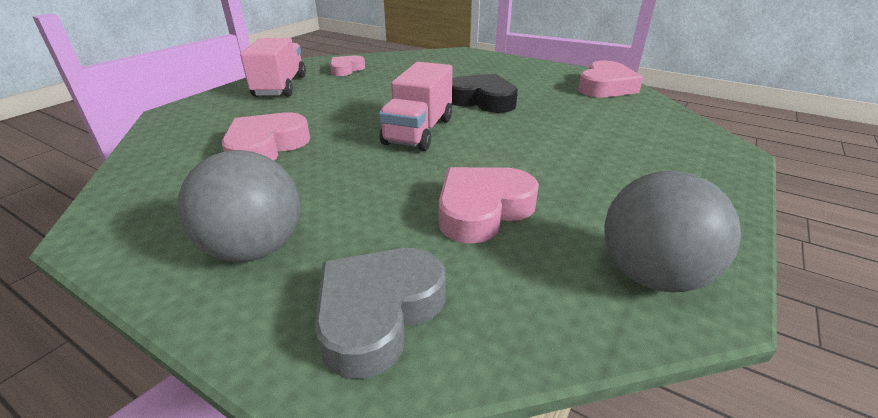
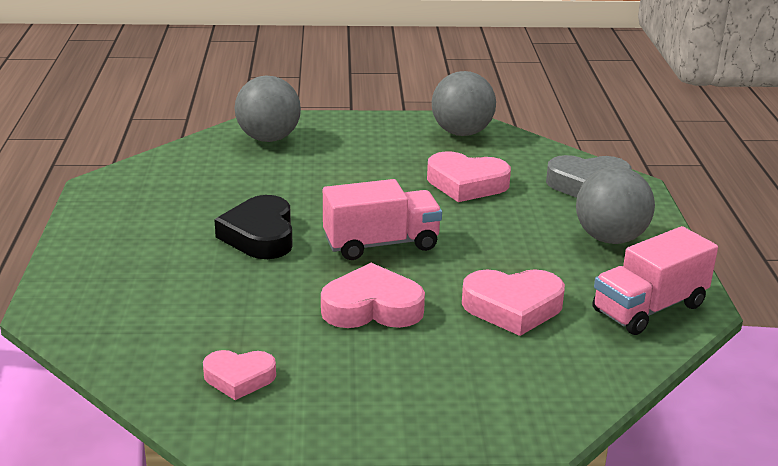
camera: 125 degrees left, 5 degrees down
pink truck [240,38,306,97] -> pink truck moved to [592,226,718,335]
pink heart [578,61,643,97] -> pink heart moved to [321,263,425,328]
none -> grey ball [235,76,301,142]

